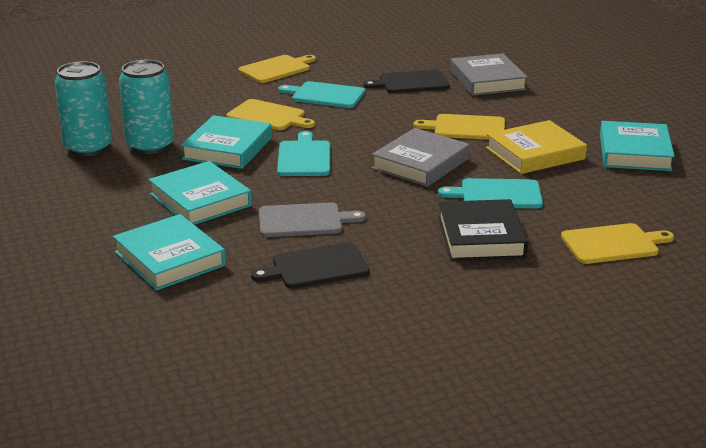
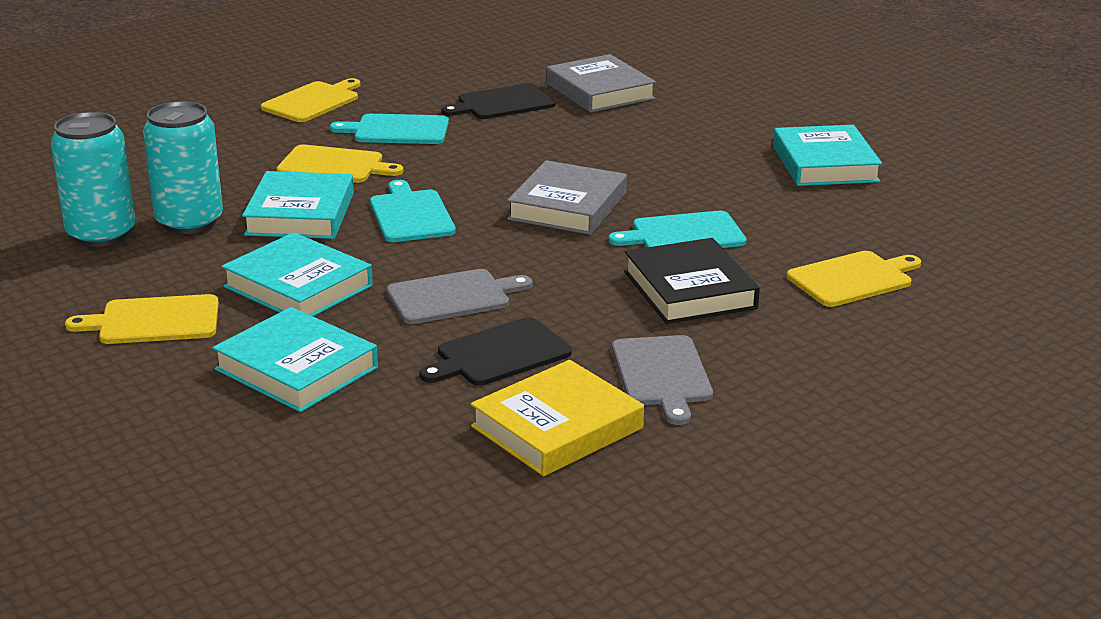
camera: 15 degrees left, 0 degrees up
yellow cutting board [414,114,505,140] -> yellow cutting board moved to [65,294,219,344]
yellow book [486,120,587,174] -> yellow book moved to [471,360,644,476]
none -> grey cutting board [612,335,713,425]

